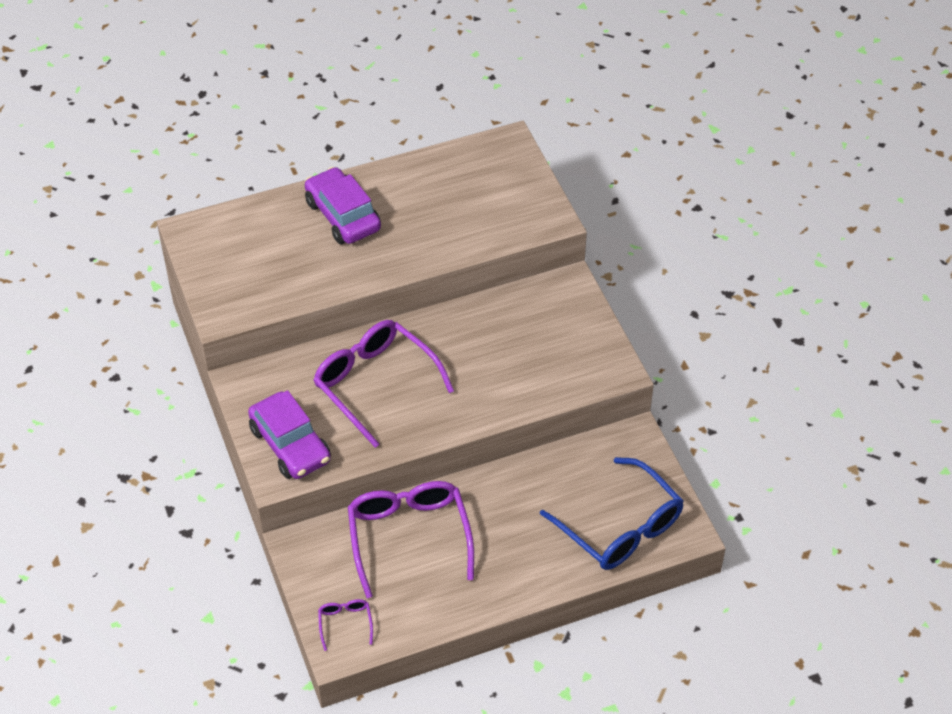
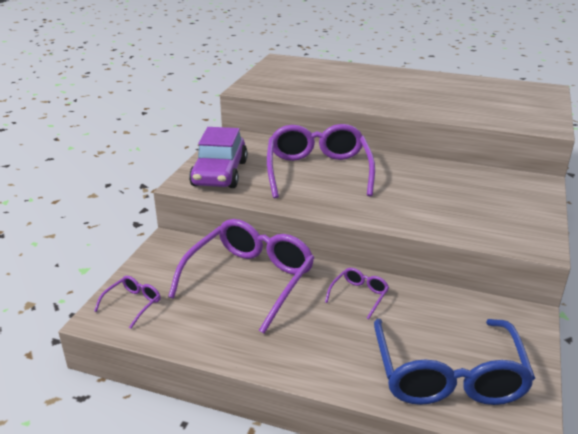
camera: 40 degrees right, 20 degrees down
purple car [305,167,381,244] -> none
none -> purple glasses [325,268,389,319]

